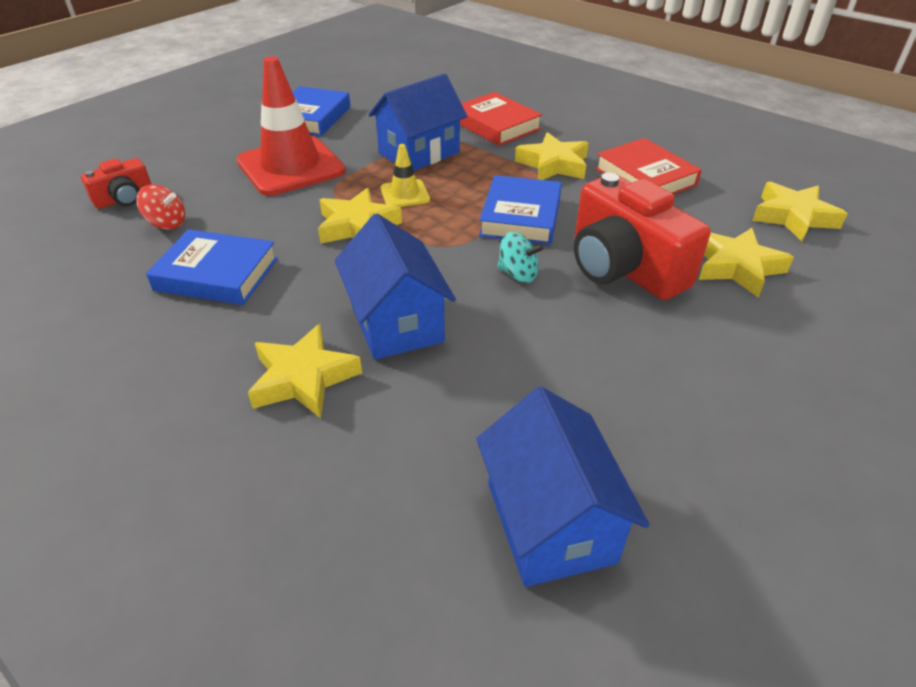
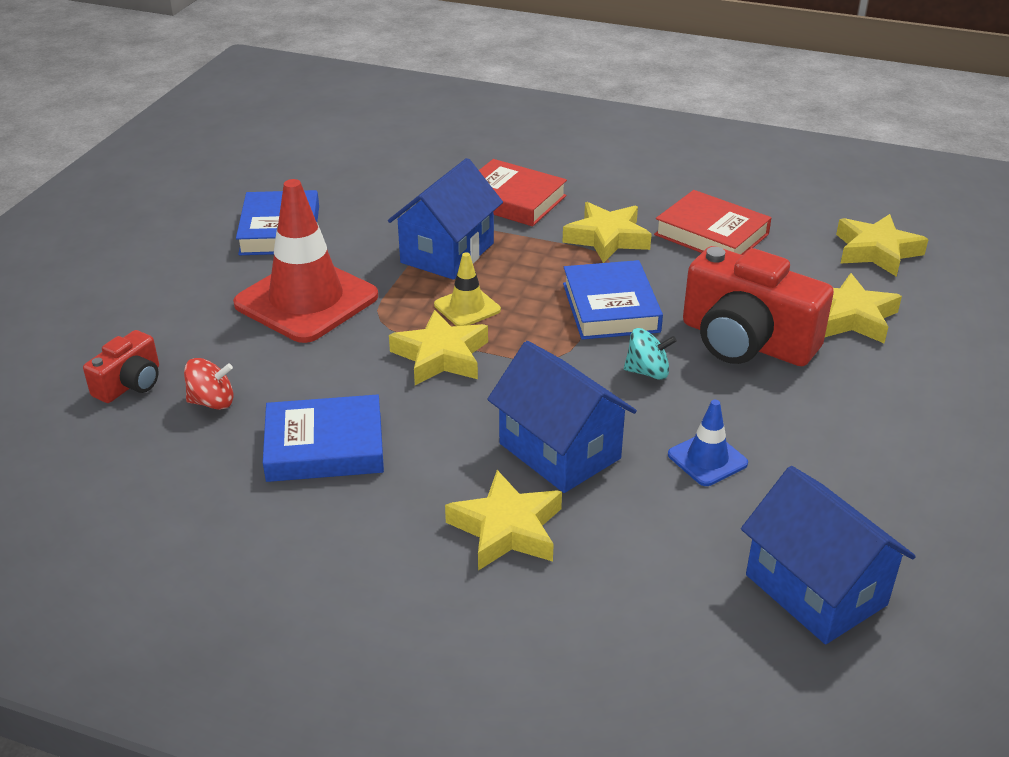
camera: 20 degrees left, 5 degrees down
none -> blue traffic cone [668,400,748,486]

